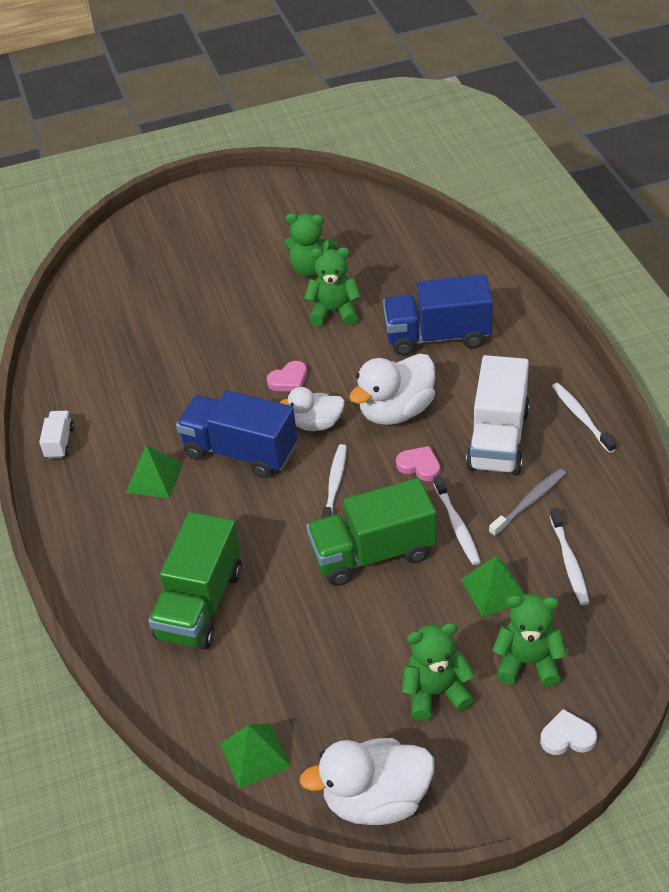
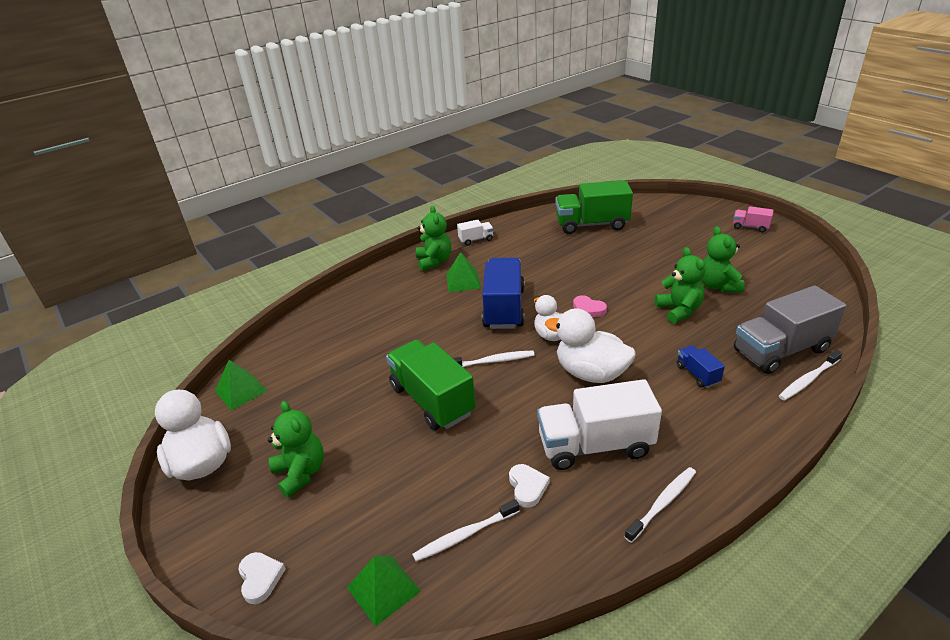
camera: 70 degrees right, 10 degrees down
green truck [148,512,242,650] -> green truck moved to [555,180,633,234]
blue truck [383,274,493,356] -> blue truck [677,345,725,388], size x0.47
pink heart [396,446,440,481] -> none
white toothbrush [434,475,481,565] -> white toothbrush moved to [779,350,842,401]
green pyramid [461,556,525,617] -> green pyramid moved to [347,555,421,627]
grey toothbrush [489,469,566,537] -> white heart [509,464,550,508]
green teddy bear [492,594,567,687] -> green teddy bear moved to [416,206,451,271]
none -> pink truck [733,206,774,232]
none -> grey truck [734,285,846,374]

